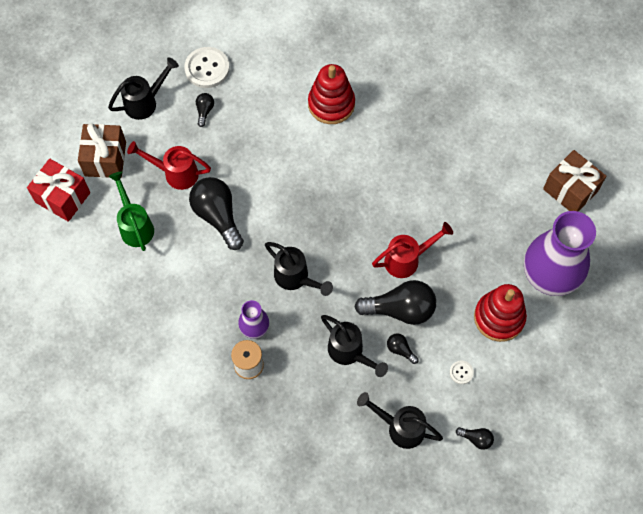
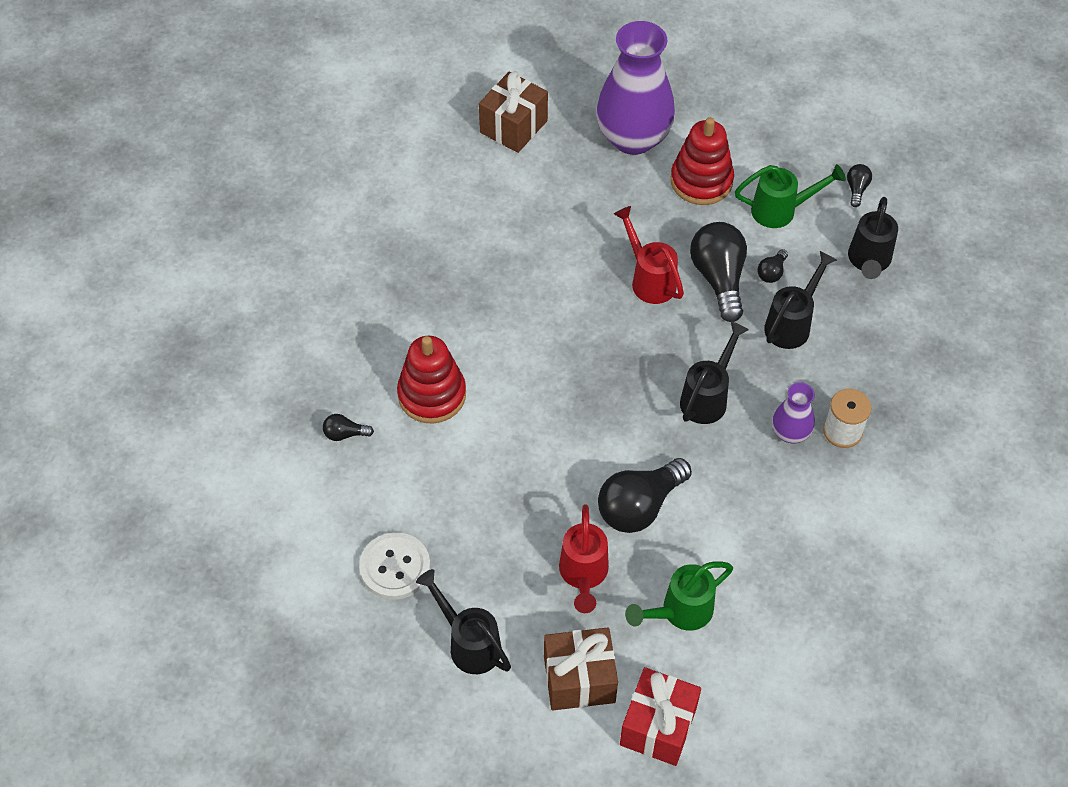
camera: 100 degrees left, 10 degrees down
black light bulb [196,93,214,127] -> black light bulb moved to [323,414,374,441]
white button [450,361,474,384] -> green watering can [735,164,846,228]

